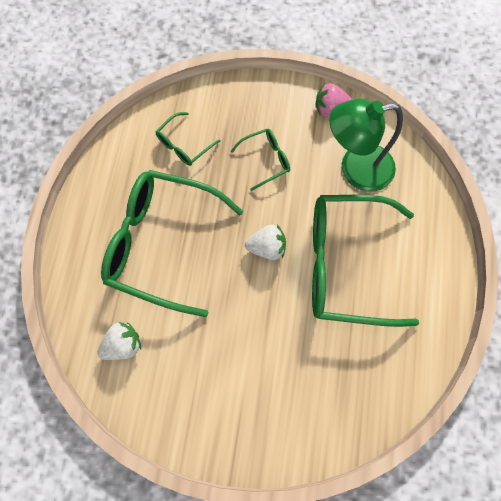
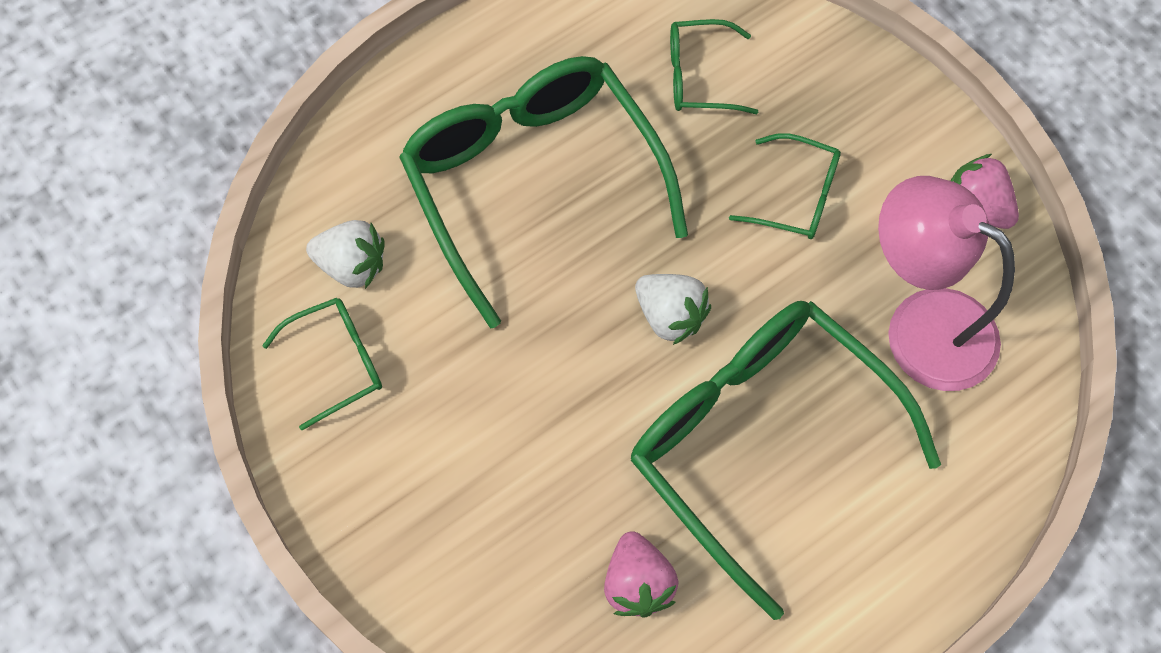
camera: 45 degrees right, 5 degrees down
green lamp [329,99,403,192] -> pink lamp [878,176,1015,391]
none -> green glasses [262,298,382,431]
none -> pink strawberry [604,531,679,617]

